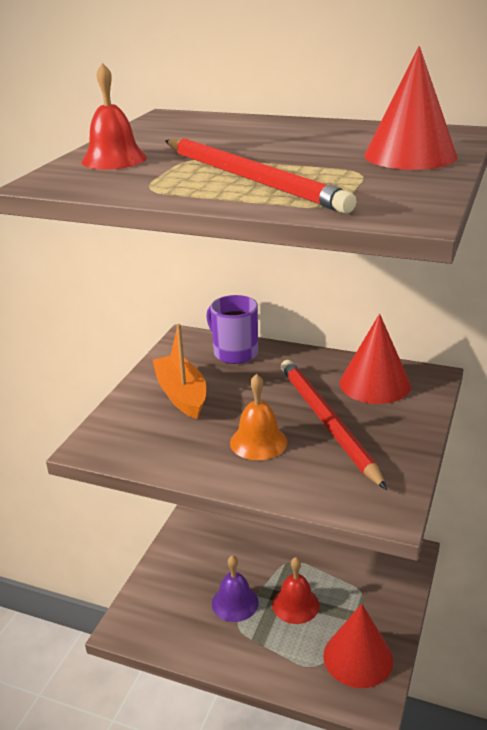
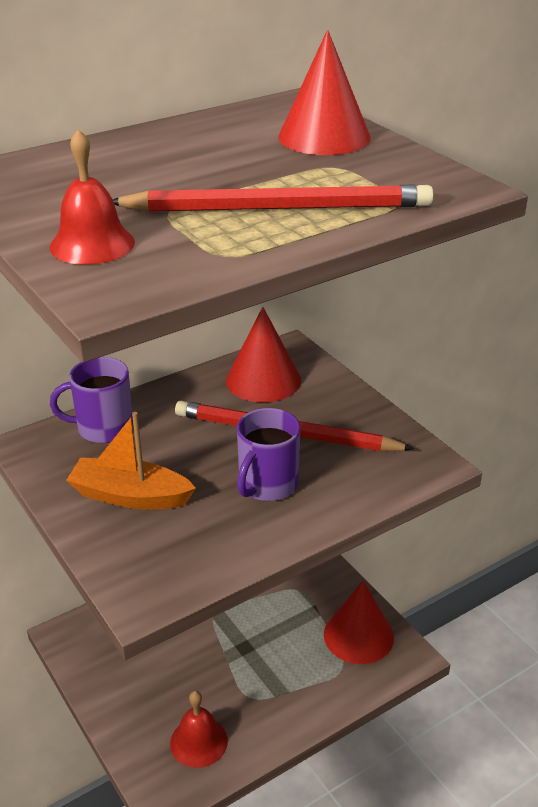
camera: 55 degrees left, 5 degrees up
purple bell [212,555,259,622] -> none
orange bell [230,374,287,460] -> purple mug [237,408,300,501]
red bell [272,557,320,624] -> red bell moved to [170,691,228,768]

